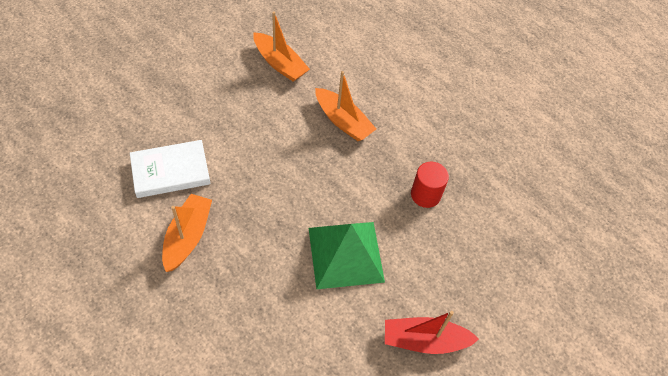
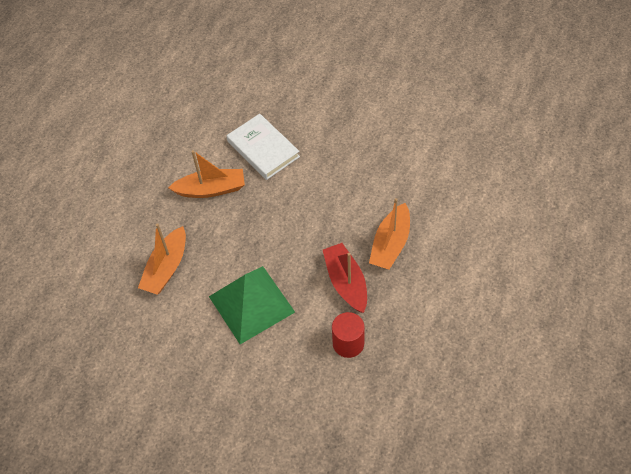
camera: 75 degrees right, 0 degrees up
orange boat [253,11,310,82] -> orange boat moved to [138,223,186,295]
red boat [385,311,479,354] -> red boat moved to [323,243,367,313]

